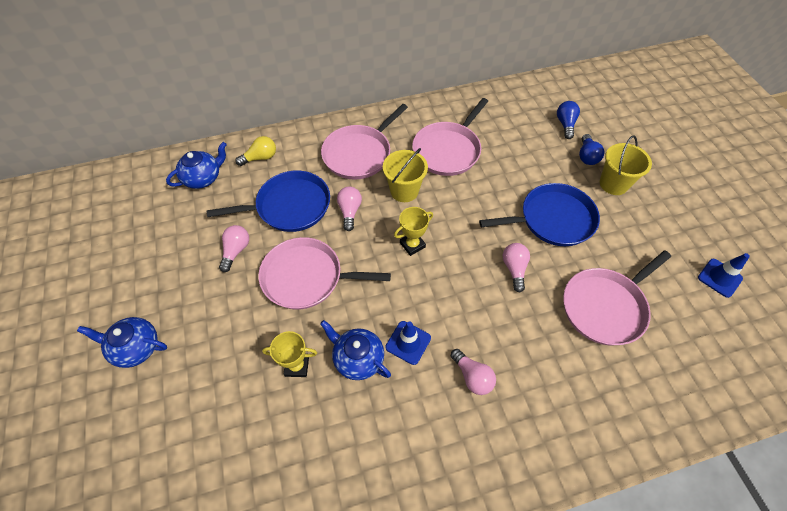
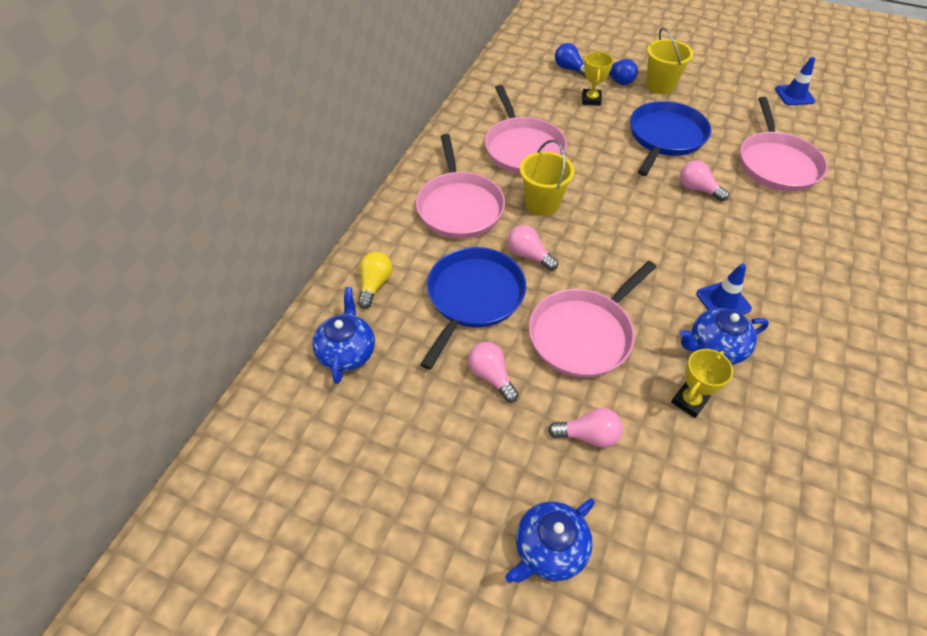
camera: 50 degrees left, 5 degrees down
yellow trophy [394,207,433,256] -> yellow trophy moved to [582,52,613,106]
pink light bulb [451,349,496,395] -> pink light bulb moved to [548,408,623,448]

